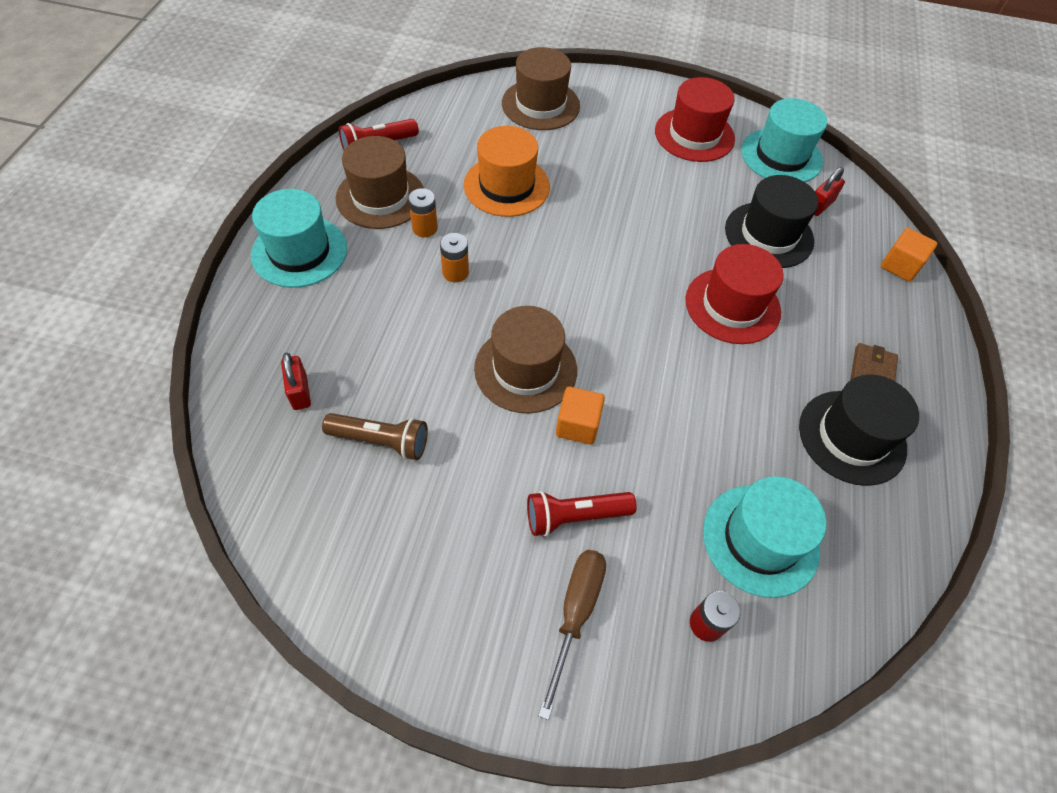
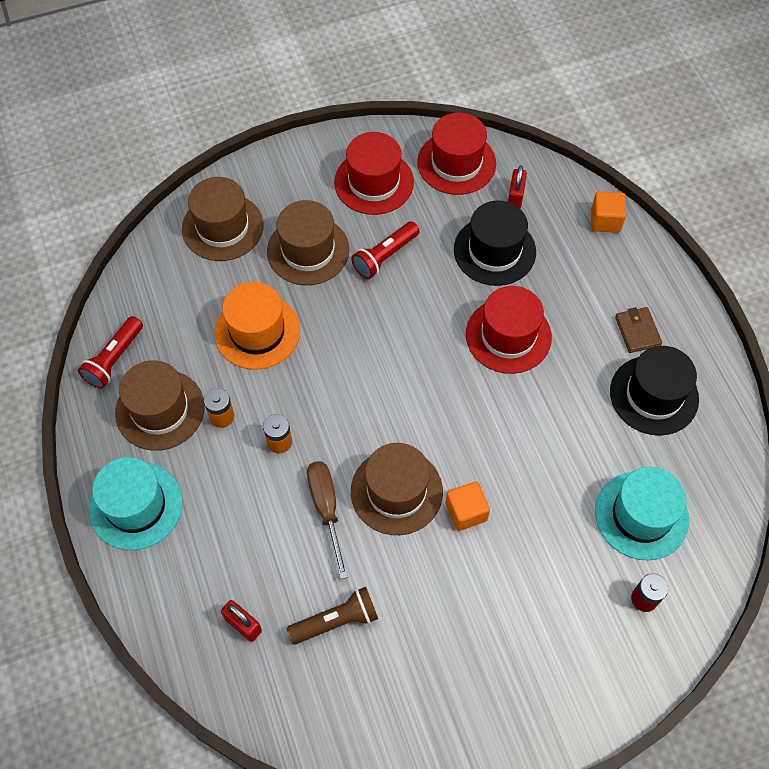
camera: 30 degrees left, 5 degrees up
red flashlight [527,491,637,536] -> red flashlight moved to [351,222,419,279]
brown screwdriver [538,550,606,720] -> brown screwdriver moved to [307,461,348,579]
turquoise hat [741,98,827,182] -> red hat [417,113,496,195]
none -> brown hat [267,200,349,285]

